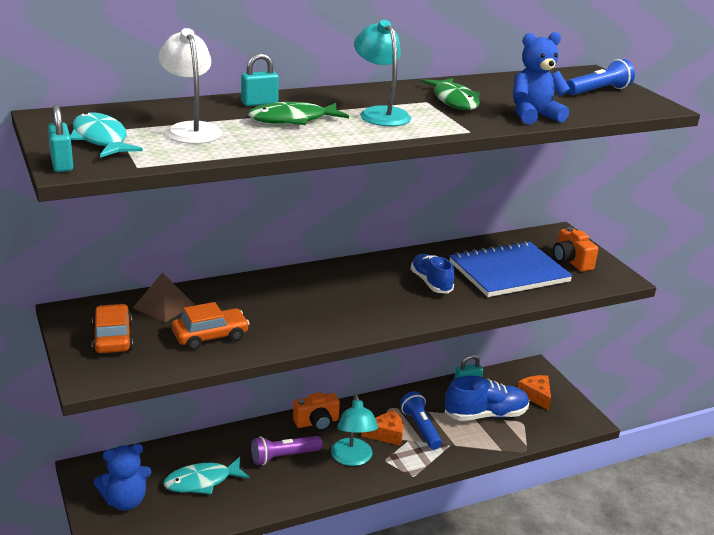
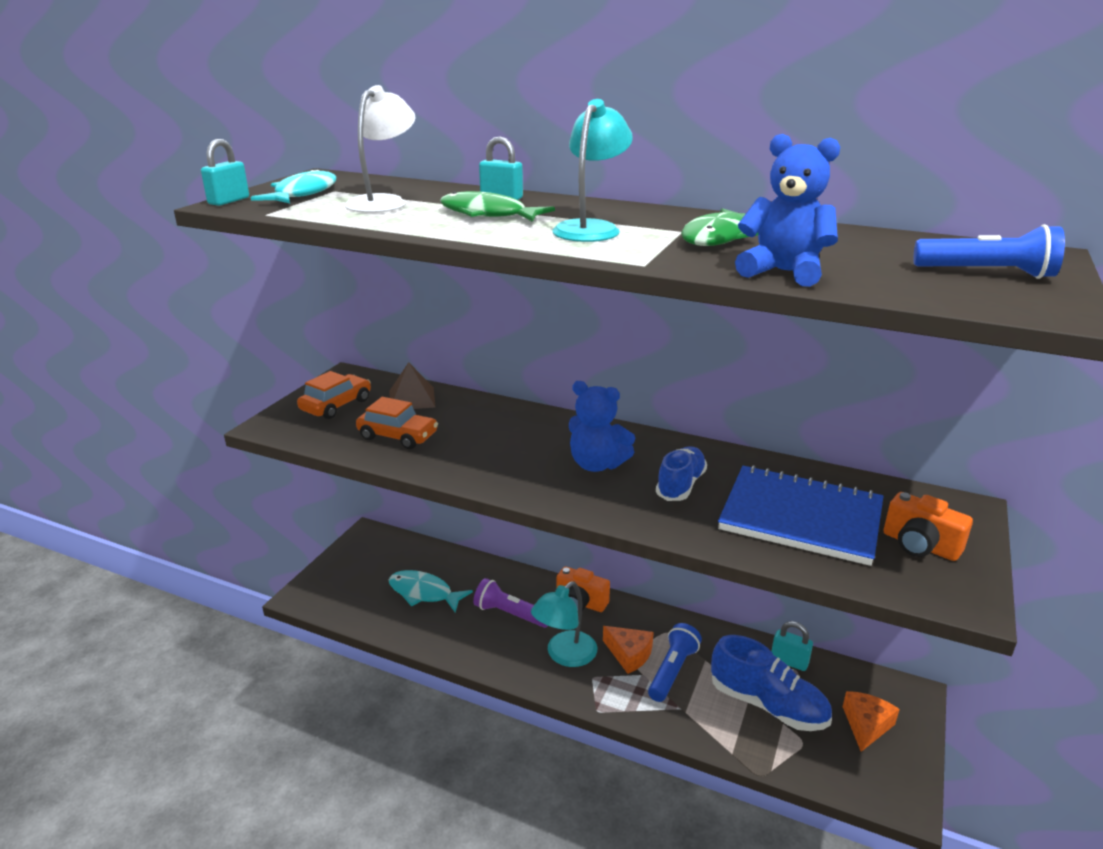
camera: 50 degrees right, 0 degrees up
blue teddy bear [94,443,152,511] -> blue teddy bear moved to [569,381,635,472]
orange camera [553,227,598,272] -> orange camera turned 75 degrees counterclockwise [884,492,973,561]

